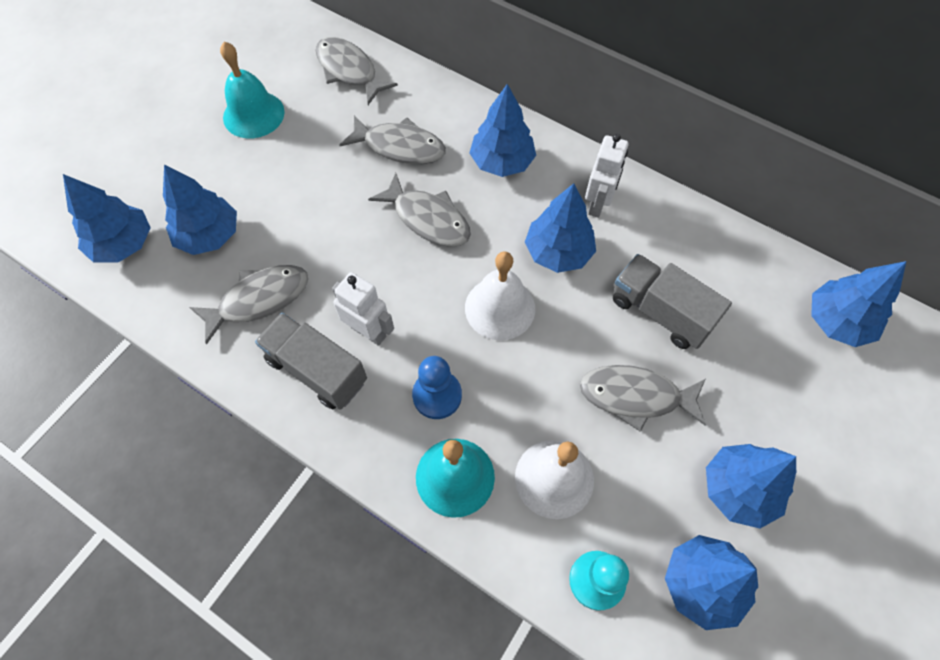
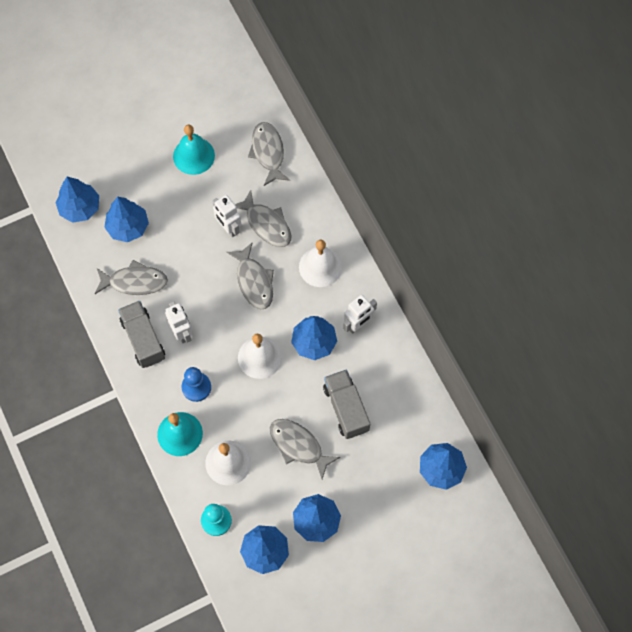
camera: 30 degrees right, 5 degrees up
blue tree [469,84,536,177] -> white bell [299,240,342,287]
none -> white robot [212,195,241,237]

